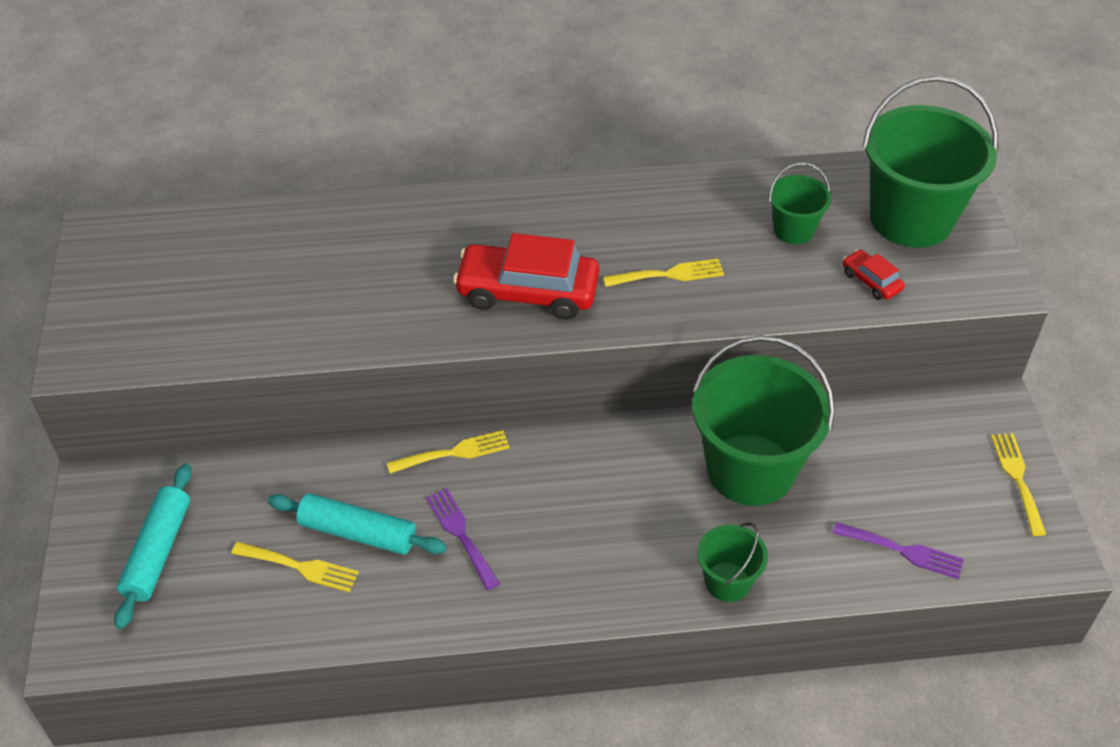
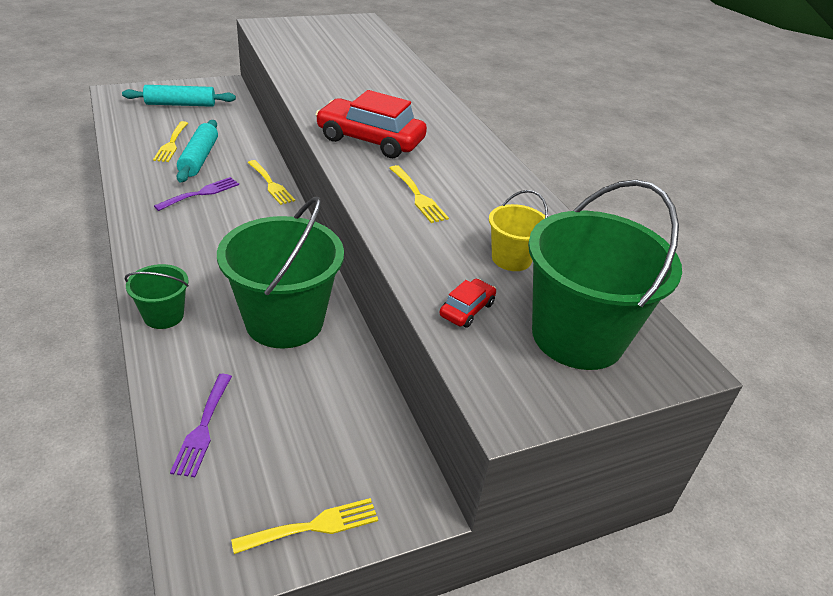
camera: 70 degrees right, 10 degrees down
red car [453,233,599,320] -> red car turned 60 degrees counterclockwise [315,90,427,158]
green bucket [769,163,832,244] -> yellow bucket [489,190,548,271]

